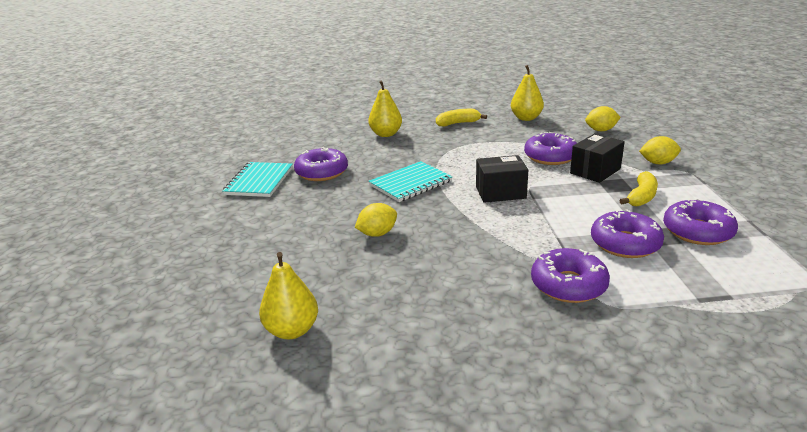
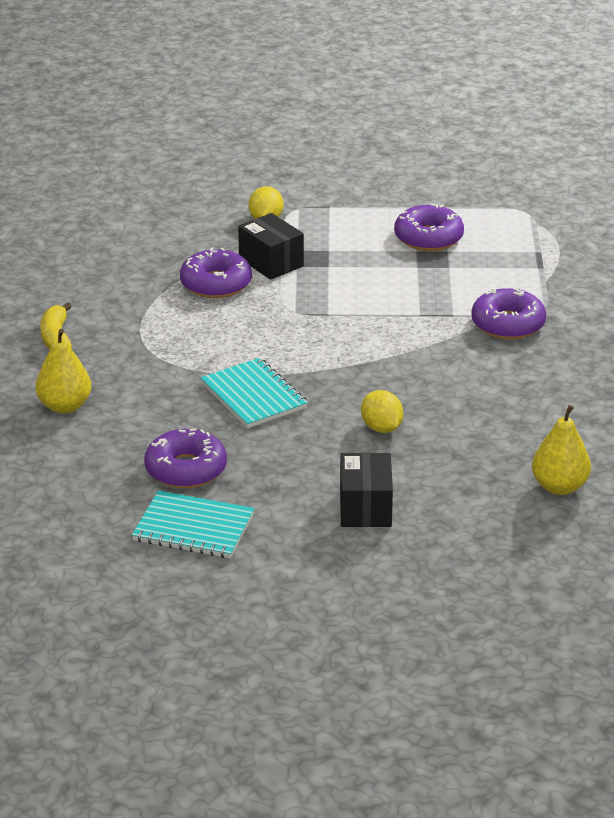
camera: 85 degrees left, 5 degrees up
black box [476,155,528,203] -> black box moved to [340,452,393,527]
yellow pear [511,65,544,121] -> none
yellow lemon [585,106,621,131] -> none
purple donut [591,209,664,258] -> none
yellow banana [619,171,658,206] -> none

